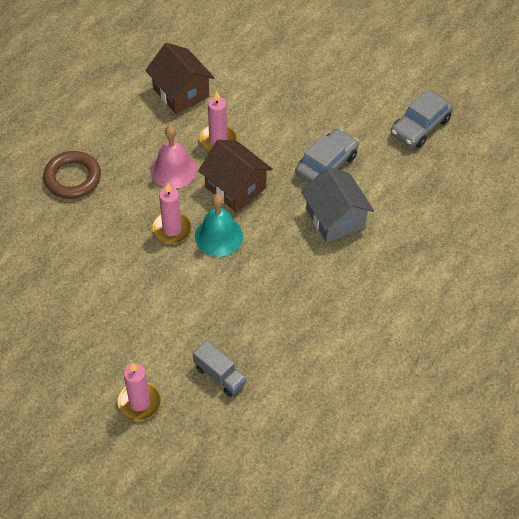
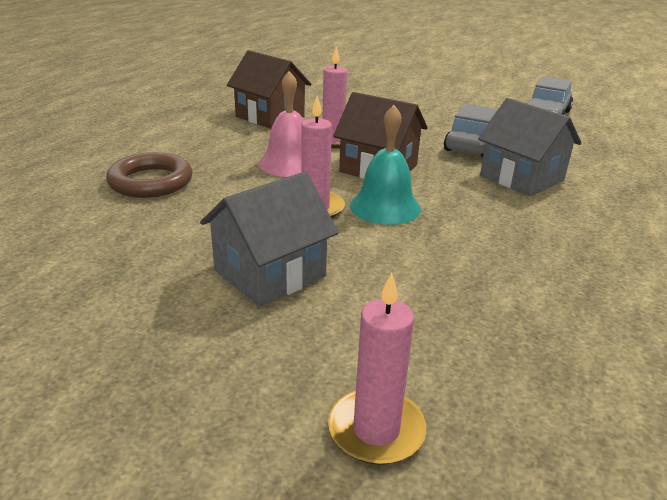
camera: 15 degrees left, 25 degrees down
grey truck [193,340,246,397] -> none
none -> grey house [200,172,339,307]

